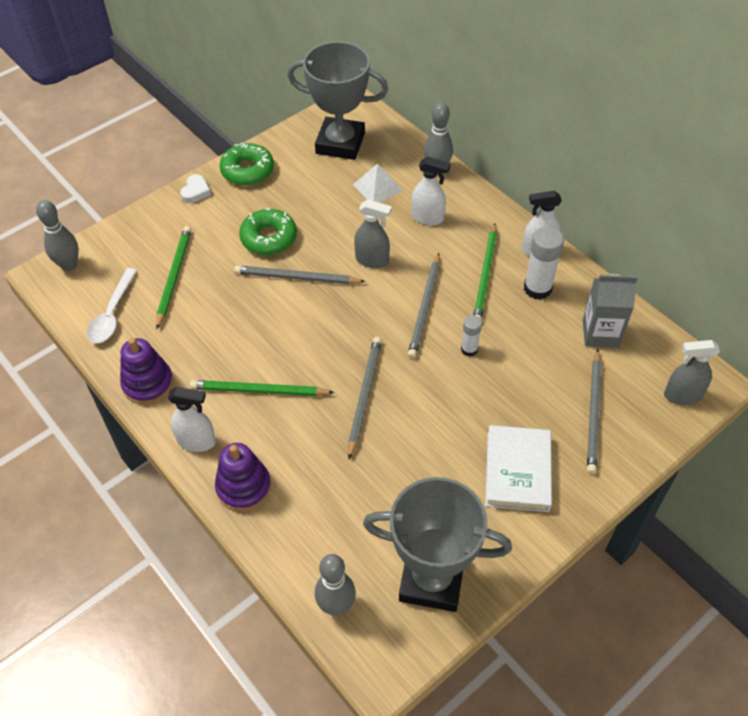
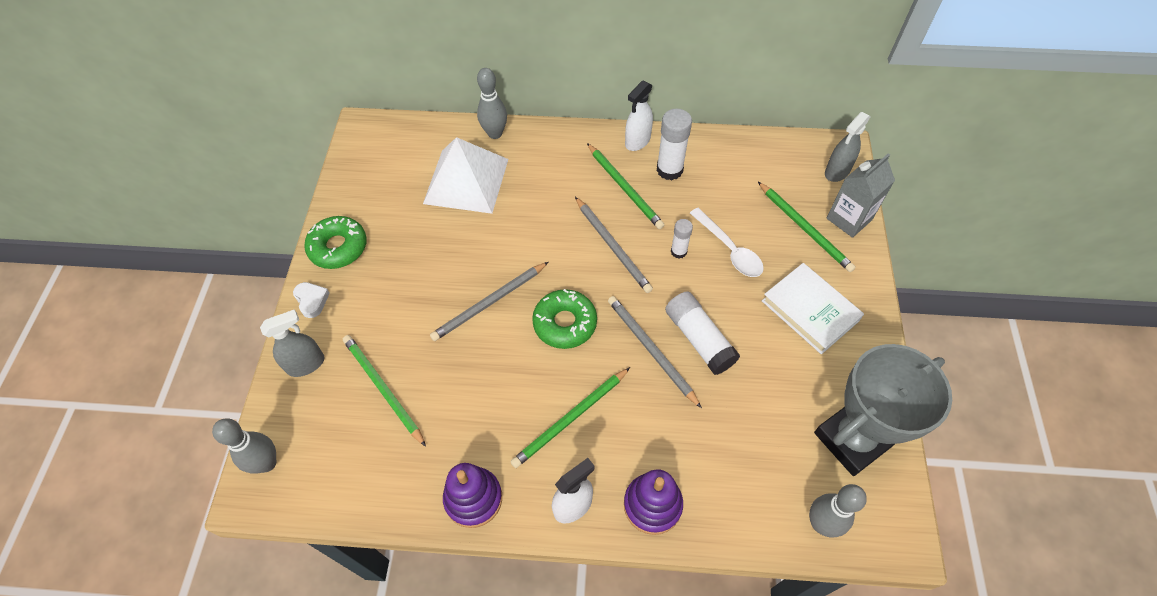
camera: 45 degrees left, 5 degrees up
white spoon [87,268,137,343] -> white spoon moved to [690,208,764,277]
green donut [239,208,297,255] -> green donut moved to [532,289,597,349]
grey trophy [287,41,388,160] -> none
white pyramid [353,164,403,203] -> white pyramid [423,137,508,214], size x1.86
grey spray bottle [354,199,392,268] -> grey spray bottle moved to [260,309,325,377]
white spray bottle [411,157,451,226] -> none
grey carton [583,274,638,348] -> grey carton moved to [827,153,895,238]
grey pencil [587,349,602,474] -> green pencil [758,182,856,272]
none -> white glue stick [665,291,740,375]

